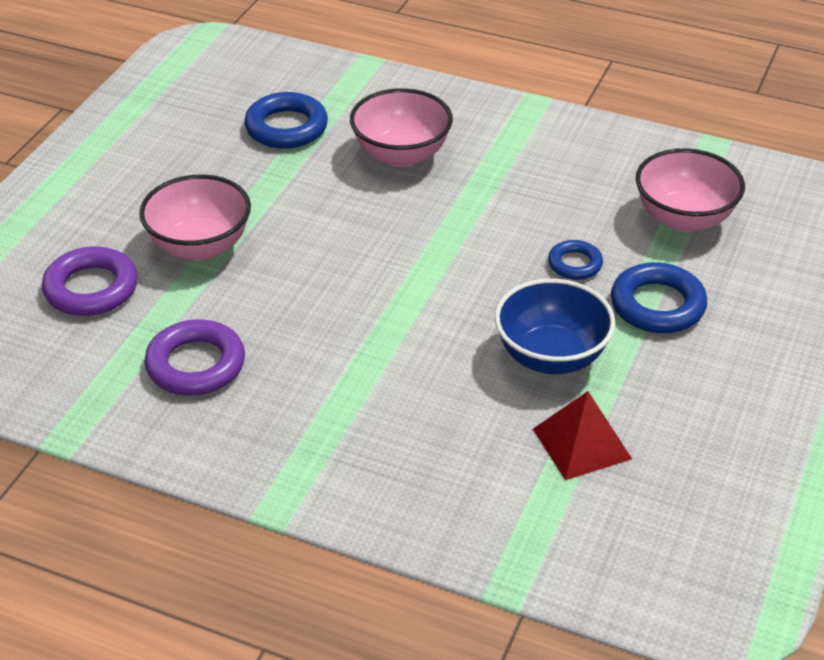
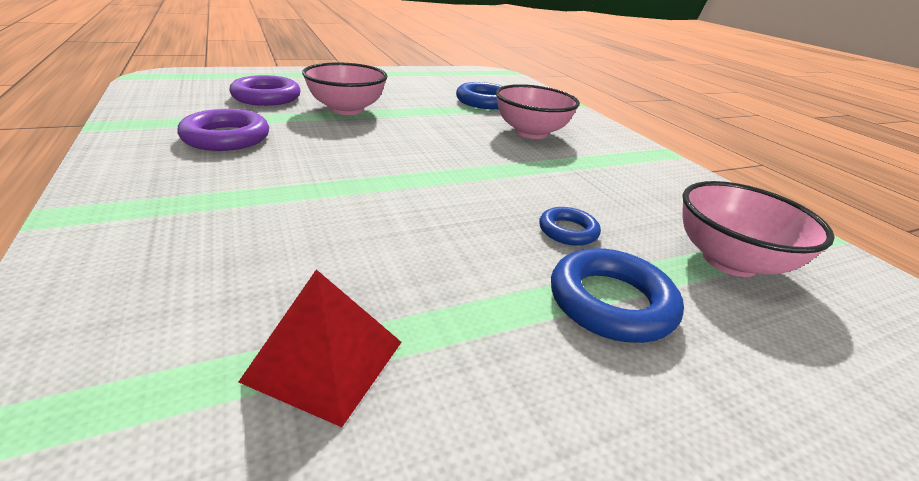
camera: 40 degrees right, 10 degrees down
blue bowl [495,279,615,374] -> none

